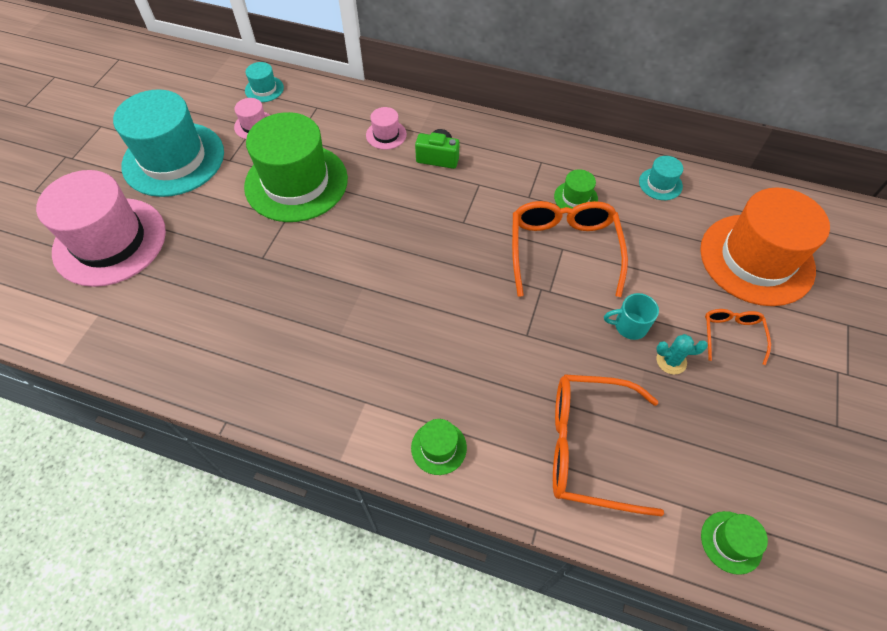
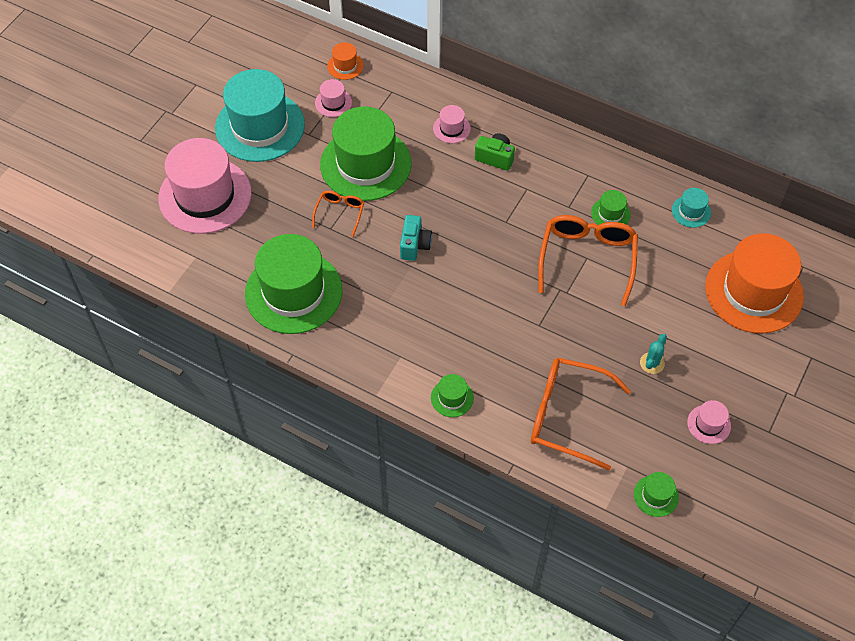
camera: 10 degrees right, 0 degrees up
turquoise hat [245,62,284,102] -> orange hat [327,43,364,80]
turquoise mug [604,293,659,340] -> none
turquoise cactus [656,334,708,374] -> turquoise cactus turned 75 degrees counterclockwise [640,334,667,374]
orange glasses [705,309,771,365] -> orange glasses moved to [312,190,364,237]
none -> green hat [245,234,343,334]
none -> turquoise camera [400,215,432,261]
none -> pink hat [687,400,731,444]

